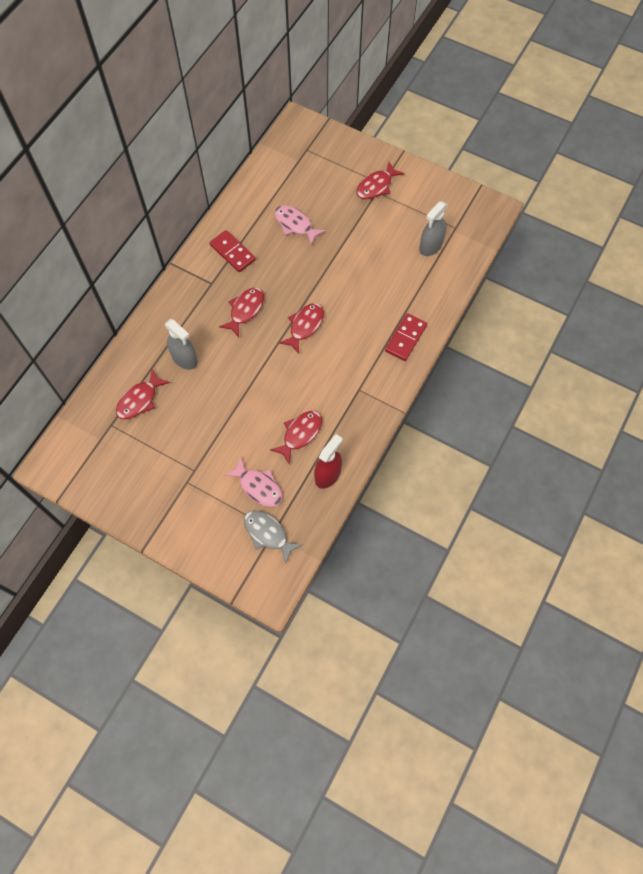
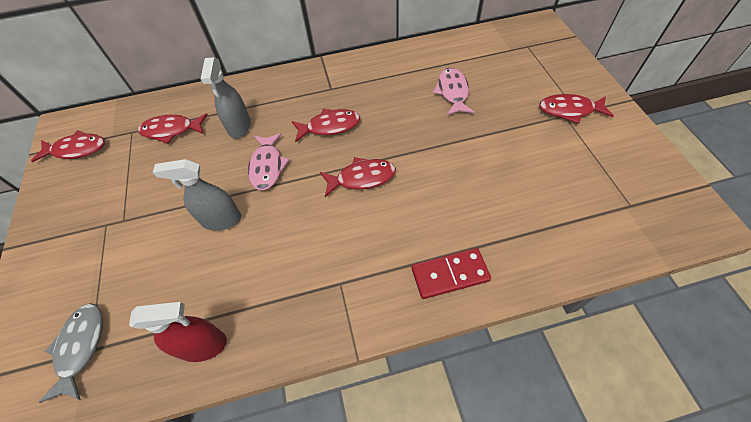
camera: 50 degrees right, 10 degrees down
red domino [210,230,256,272] -> none
pink fish [224,458,282,507] -> pink fish moved to [248,133,290,190]
red fish [270,411,322,464] -> red fish moved to [31,130,105,162]
grey spray bottle [419,201,448,256] -> grey spray bottle moved to [153,159,241,231]

